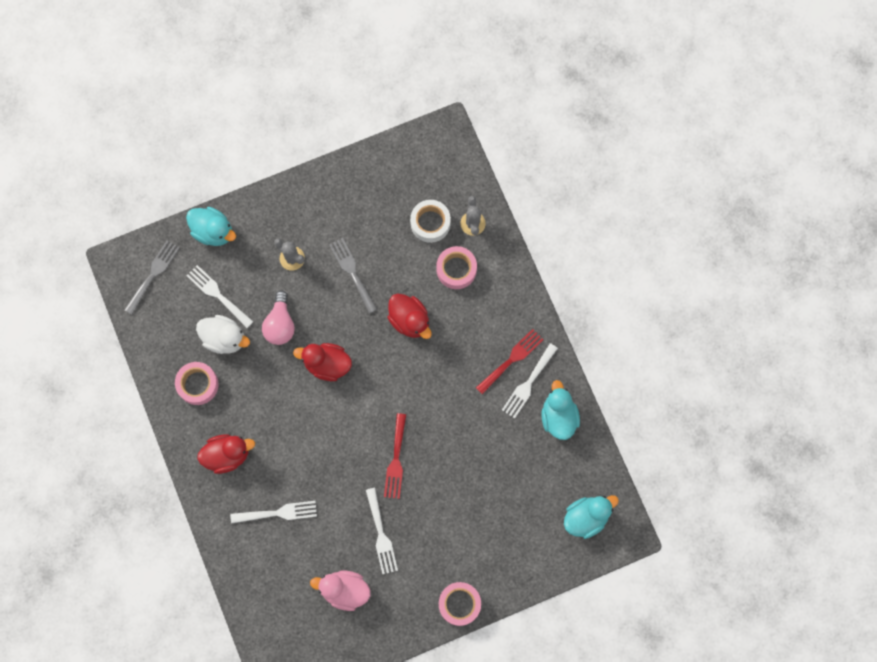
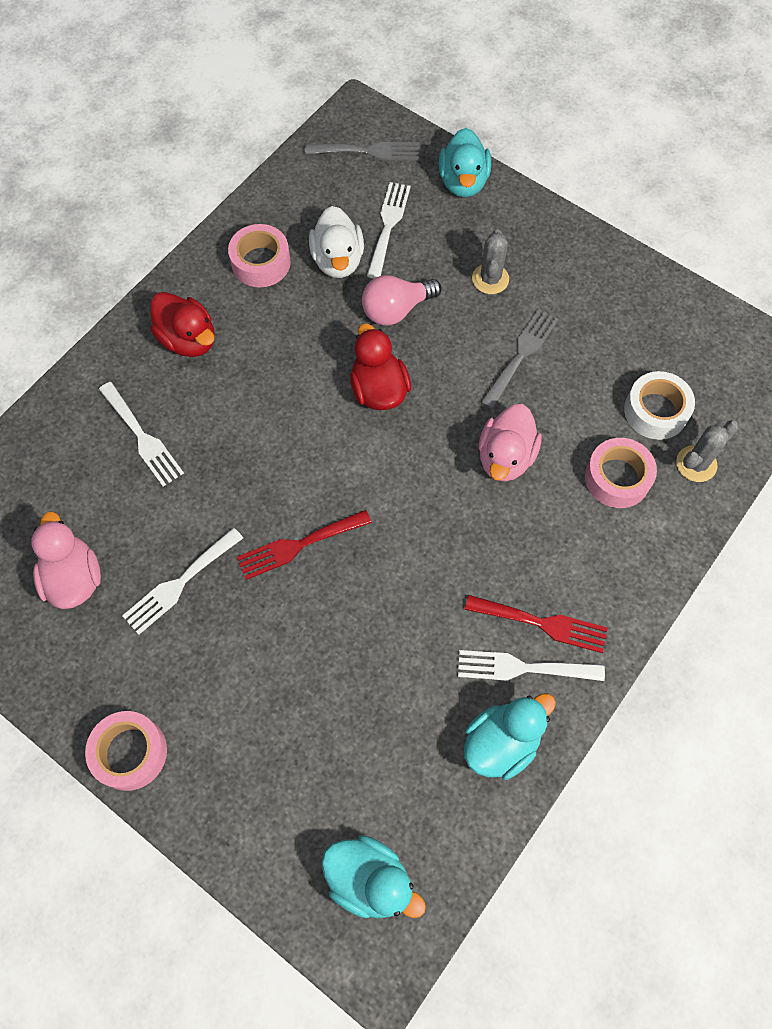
camera: 60 degrees right, 10 degrees down
red duck [387,293,432,339] -> pink duck [479,404,542,482]

